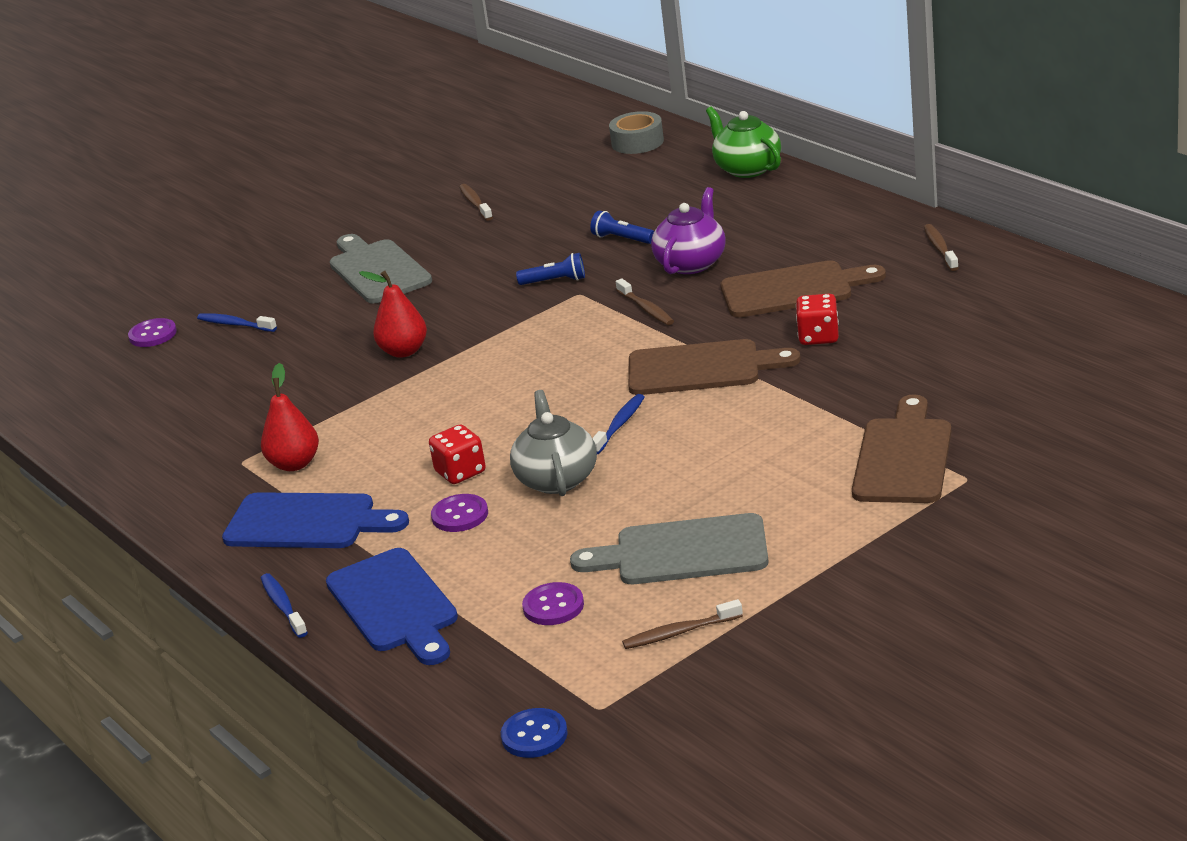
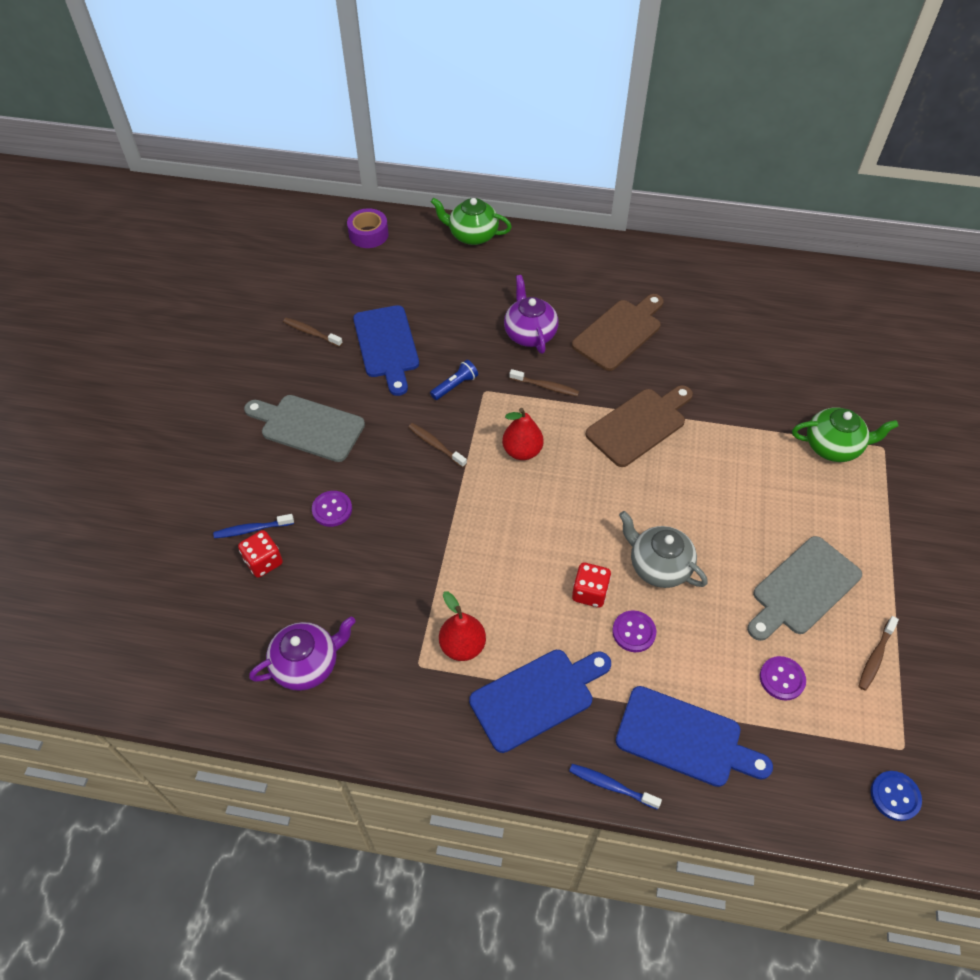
camera: 45 degrees left, 25 degrees up
purple button [128,318,177,347] -> purple button moved to [312,491,352,527]
red pear [359,271,427,358] -> red pear moved to [502,408,544,460]
blue flashlight [590,210,654,244] -> none
blue toothbrush [592,394,645,454] -> none
grey tape [609,111,664,154] -> purple tape [347,208,389,248]
red dice [796,294,839,345] -> red dice moved to [238,530,283,578]
brown cutting board [852,394,951,503] -> green teapot [792,407,898,462]
brown toothbrush [924,224,959,271] -> brown toothbrush moved to [408,423,467,468]
none -> purple teapot [249,616,356,691]
none -> blue cutting board [353,305,419,396]

